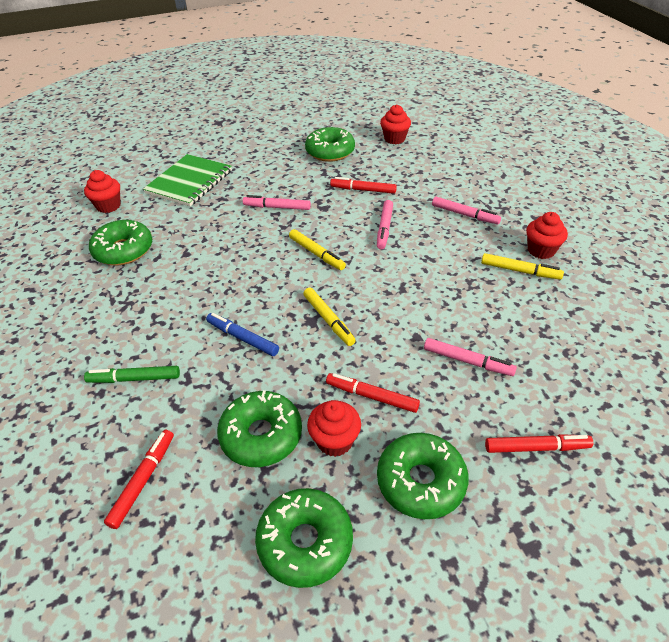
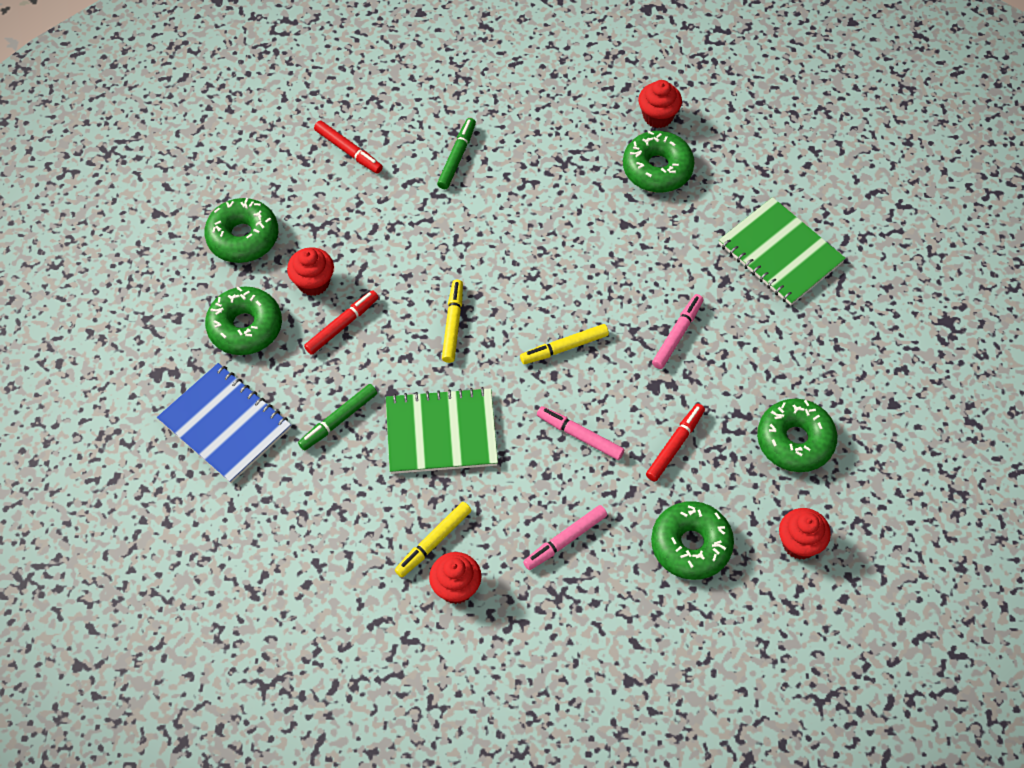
camera: 110 degrees right, 15 degrees up
red cupcake [84,170,121,213] -> red cupcake moved to [638,80,682,128]
blue marker [206,313,279,356] -> none
green donut [217,390,302,467] -> green donut moved to [651,501,734,580]
yellow marker [303,288,356,346] -> yellow marker turned 105 degrees clockwise [442,280,463,363]
pink marker [424,338,517,376] -> green marker [298,384,377,450]
red marker [485,434,593,453] -> blue notebook [157,363,291,483]
none -> green notebook [386,387,498,474]

